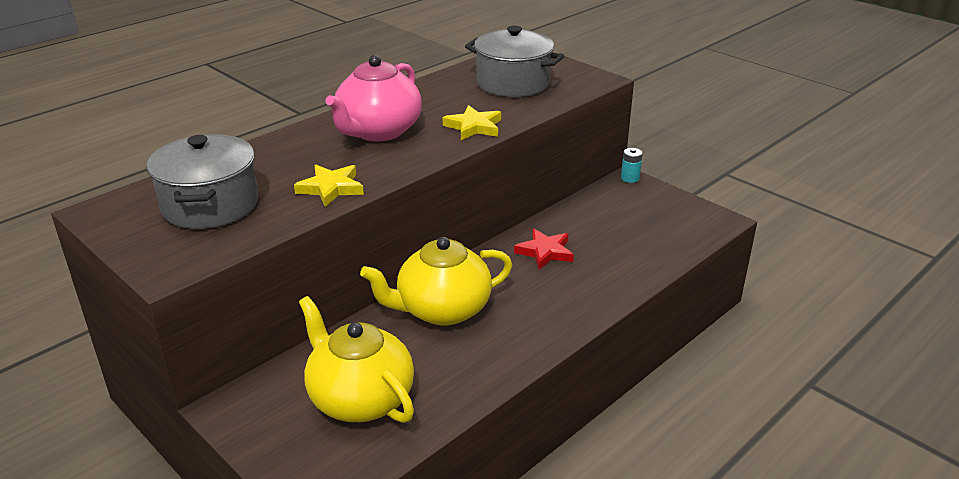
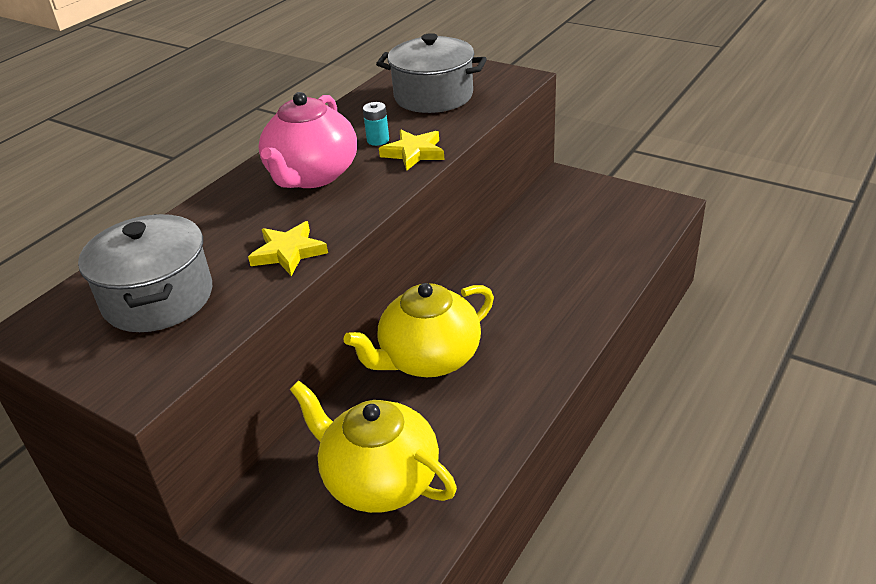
camera: 10 degrees left, 5 degrees up
red star [514,229,574,269] -> none
turquoise battery [621,148,643,183] -> turquoise battery moved to [363,102,389,146]

